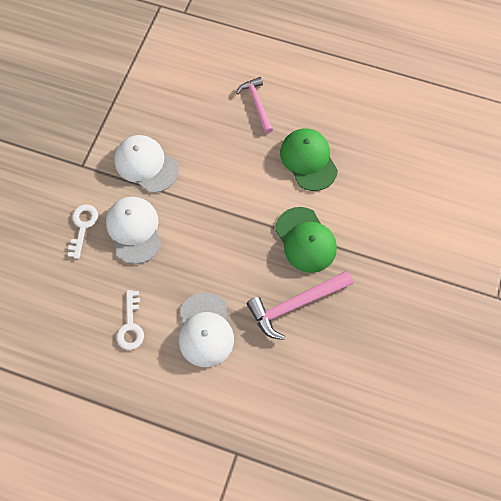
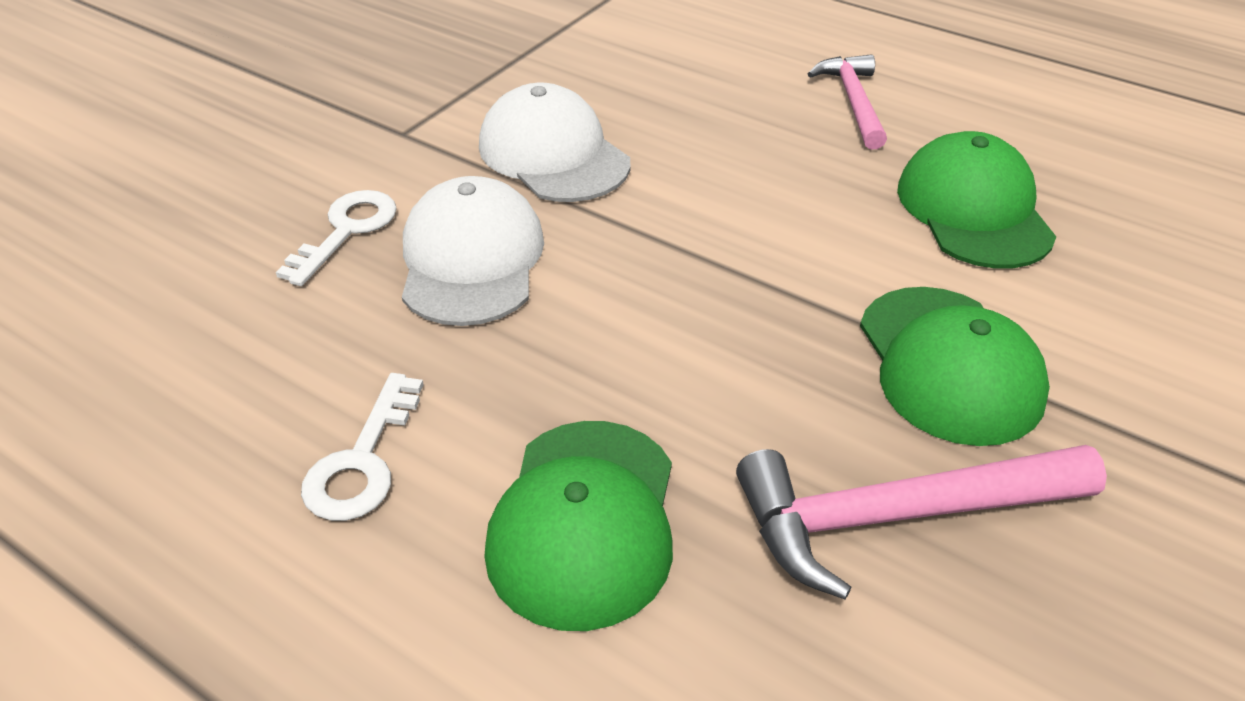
camera: 15 degrees right, 25 degrees down
white cap [179,293,234,367] -> green cap [484,421,673,631]

